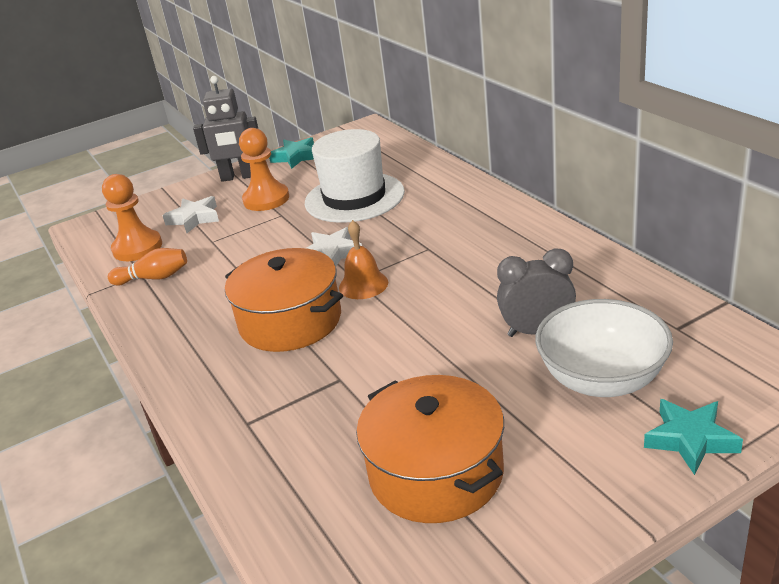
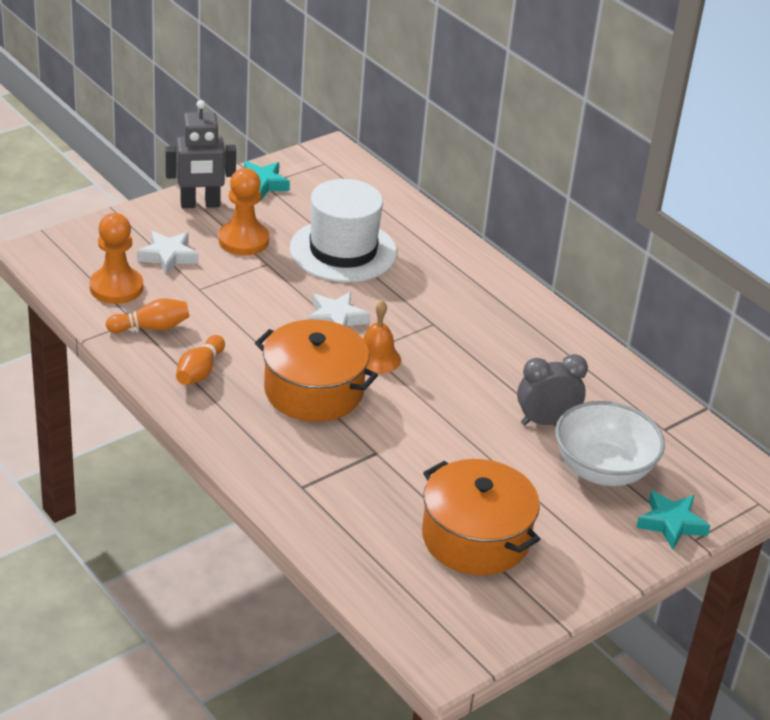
camera: 15 degrees left, 5 degrees up
none -> orange bowling pin [176,335,225,385]

